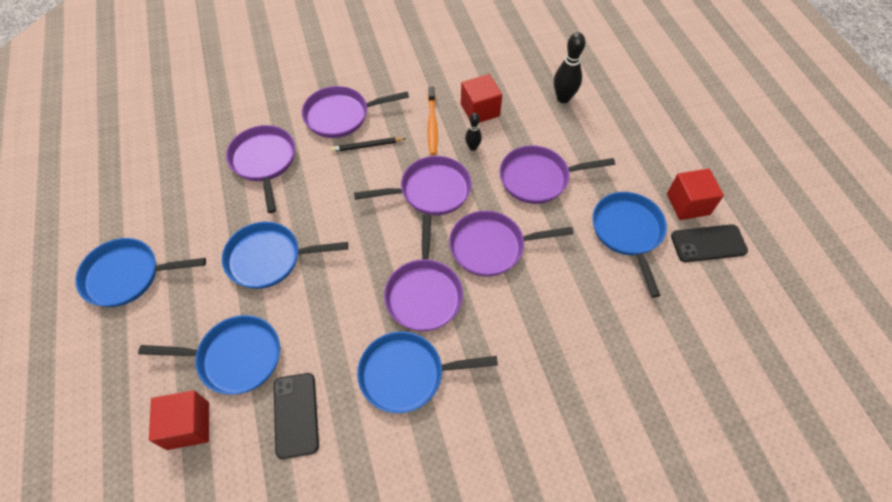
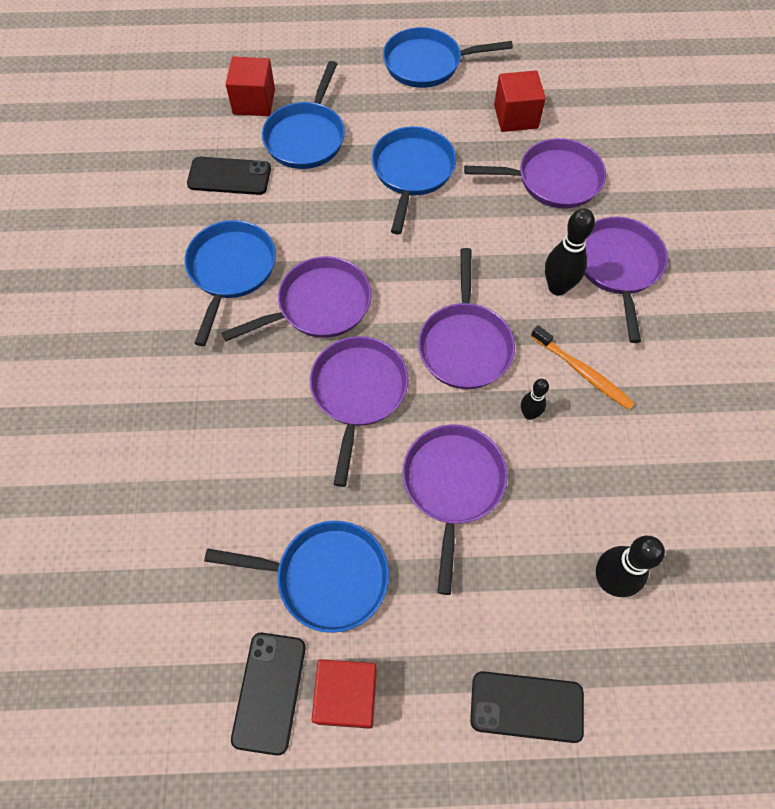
camera: 105 degrees right, 5 degrees up
blue pan [75,238,206,307] -> blue pan turned 105 degrees counterclockwise [383,27,513,88]
black pencil [331,137,406,152] -> black bowling pin [545,208,595,296]
purple pan [384,214,463,331] -> purple pan turned 135 degrees clockwise [222,256,372,341]
orange toothbrush [427,87,438,155] -> orange toothbrush turned 150 degrees counterclockwise [531,325,635,410]
red cube [461,74,502,123] -> red cube moved to [494,70,546,132]
none -> black phone [470,671,584,743]

